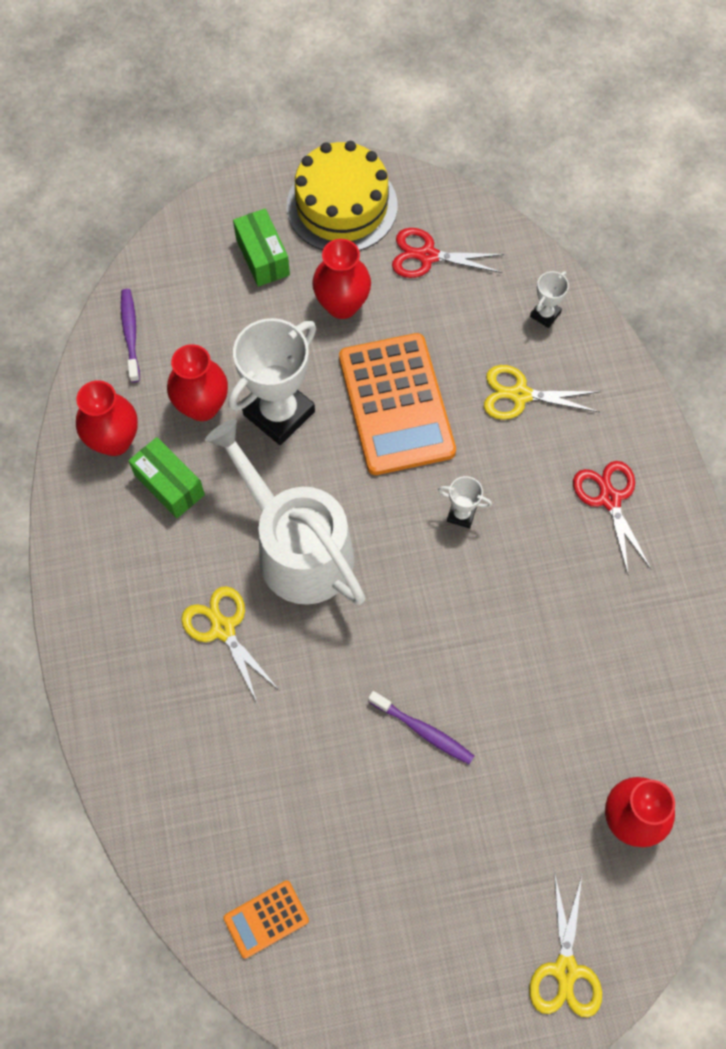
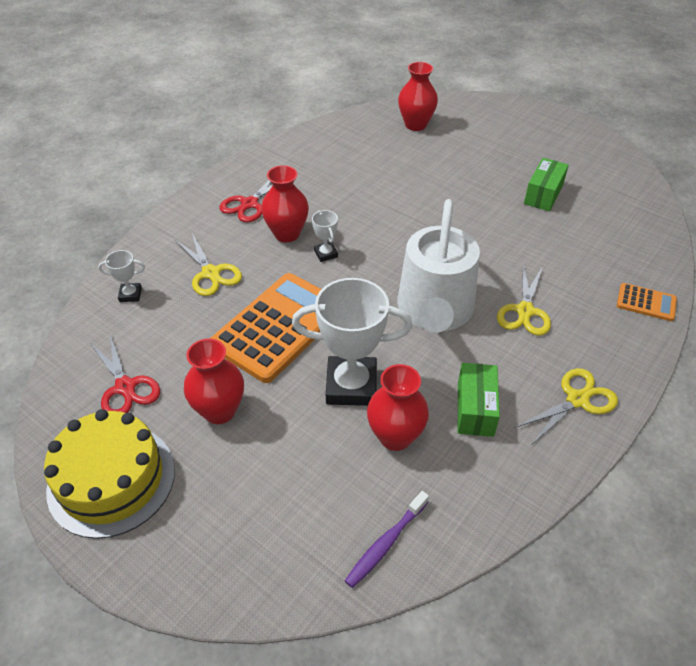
camera: 130 degrees left, 20 degrees down
red vase [76,380,138,456] -> red vase moved to [261,165,309,242]
orange calculator [223,880,309,958] -> orange calculator moved to [617,283,677,321]
green box [233,209,290,287] -> green box moved to [524,158,569,211]
purple toothbrush [368,691,474,764] -> none
yellow scissors [529,872,602,1017] -> yellow scissors moved to [515,368,618,444]

